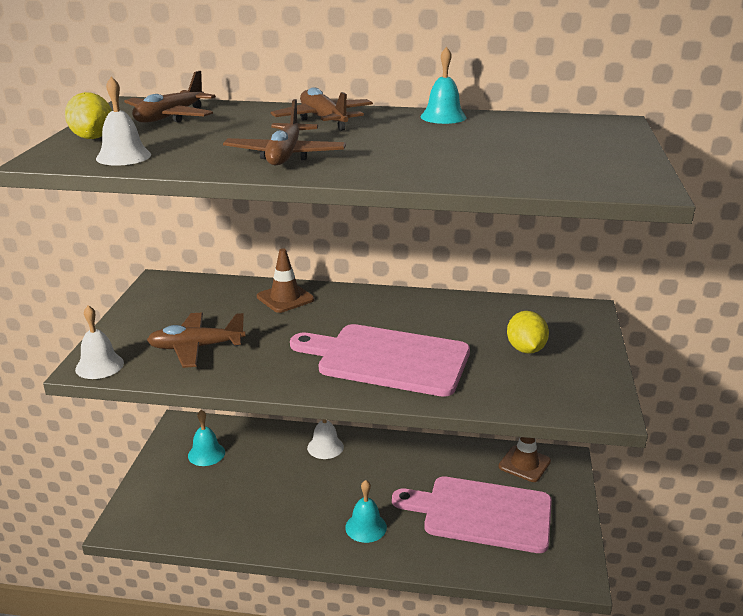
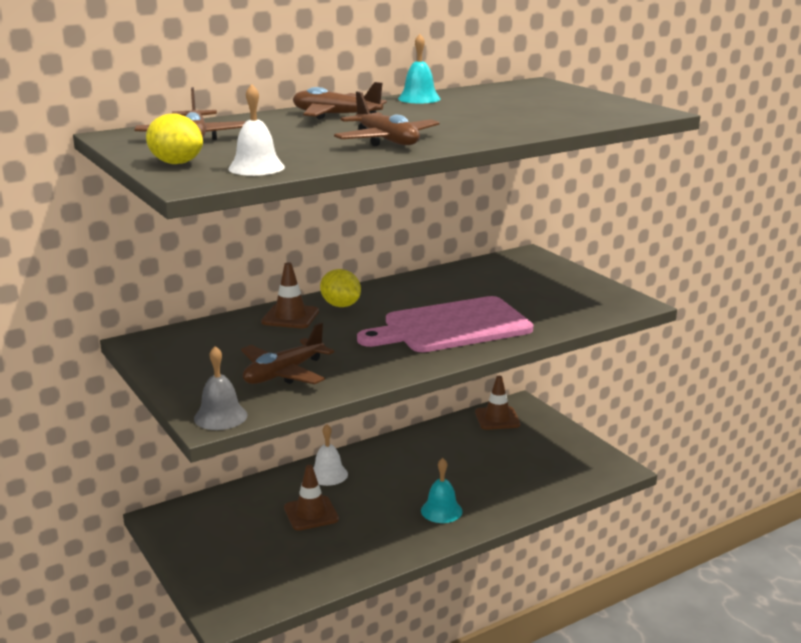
camera: 40 degrees left, 5 degrees down
white bell [75,305,124,379] -> grey bell [194,346,247,430]
turquoise bell [188,410,225,466] -> none
pink cutting board [392,476,552,553] -> none
yellow lemon [507,311,549,354] -> yellow lemon moved to [320,269,361,307]
none -> brown traffic cone [284,465,339,531]

